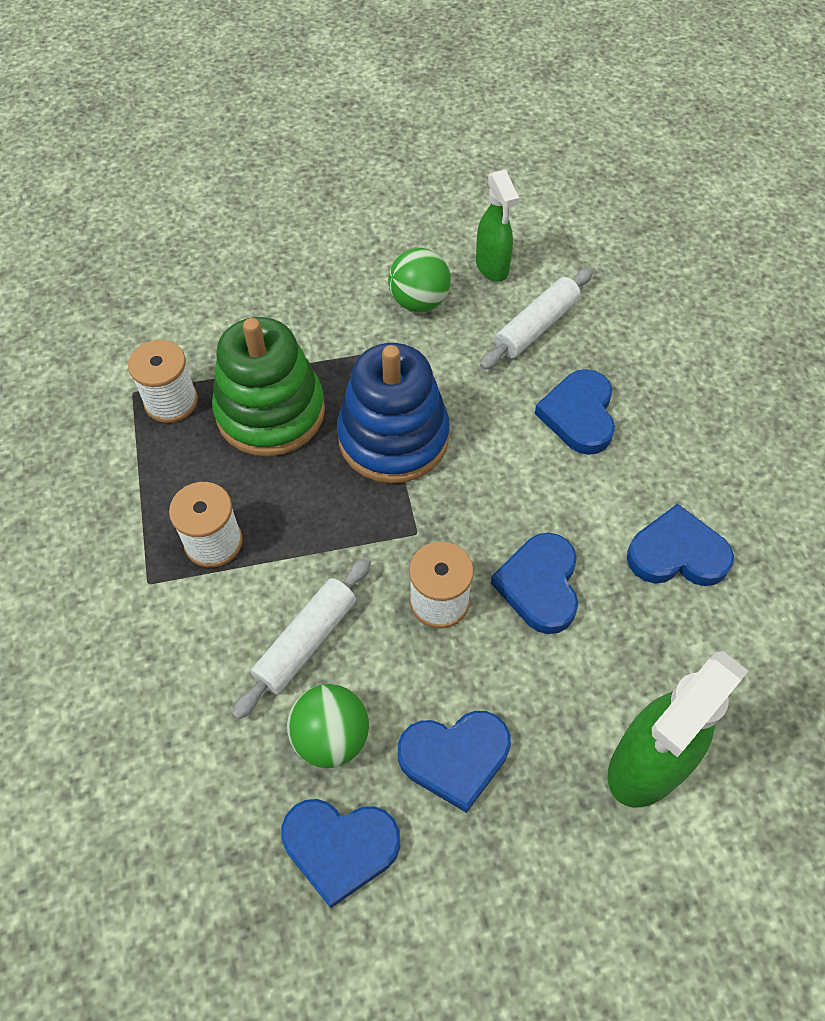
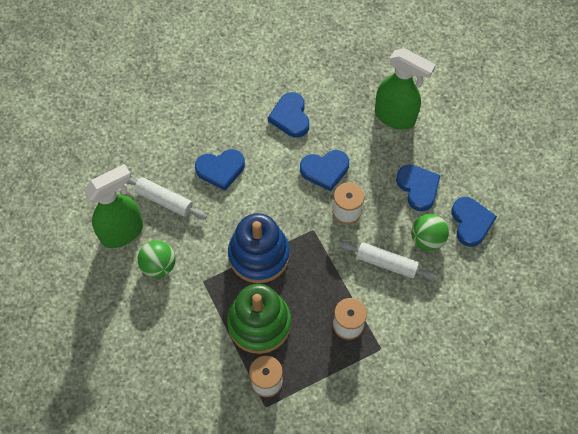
camera: 105 degrees left, 5 degrees up
green spray bottle [476,169,519,282] -> green spray bottle [84,164,143,248], size x1.60

